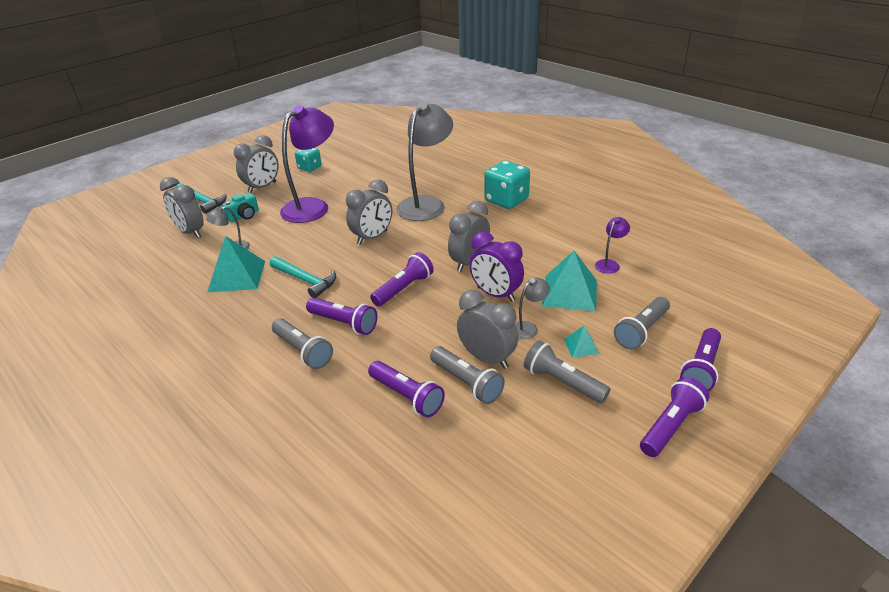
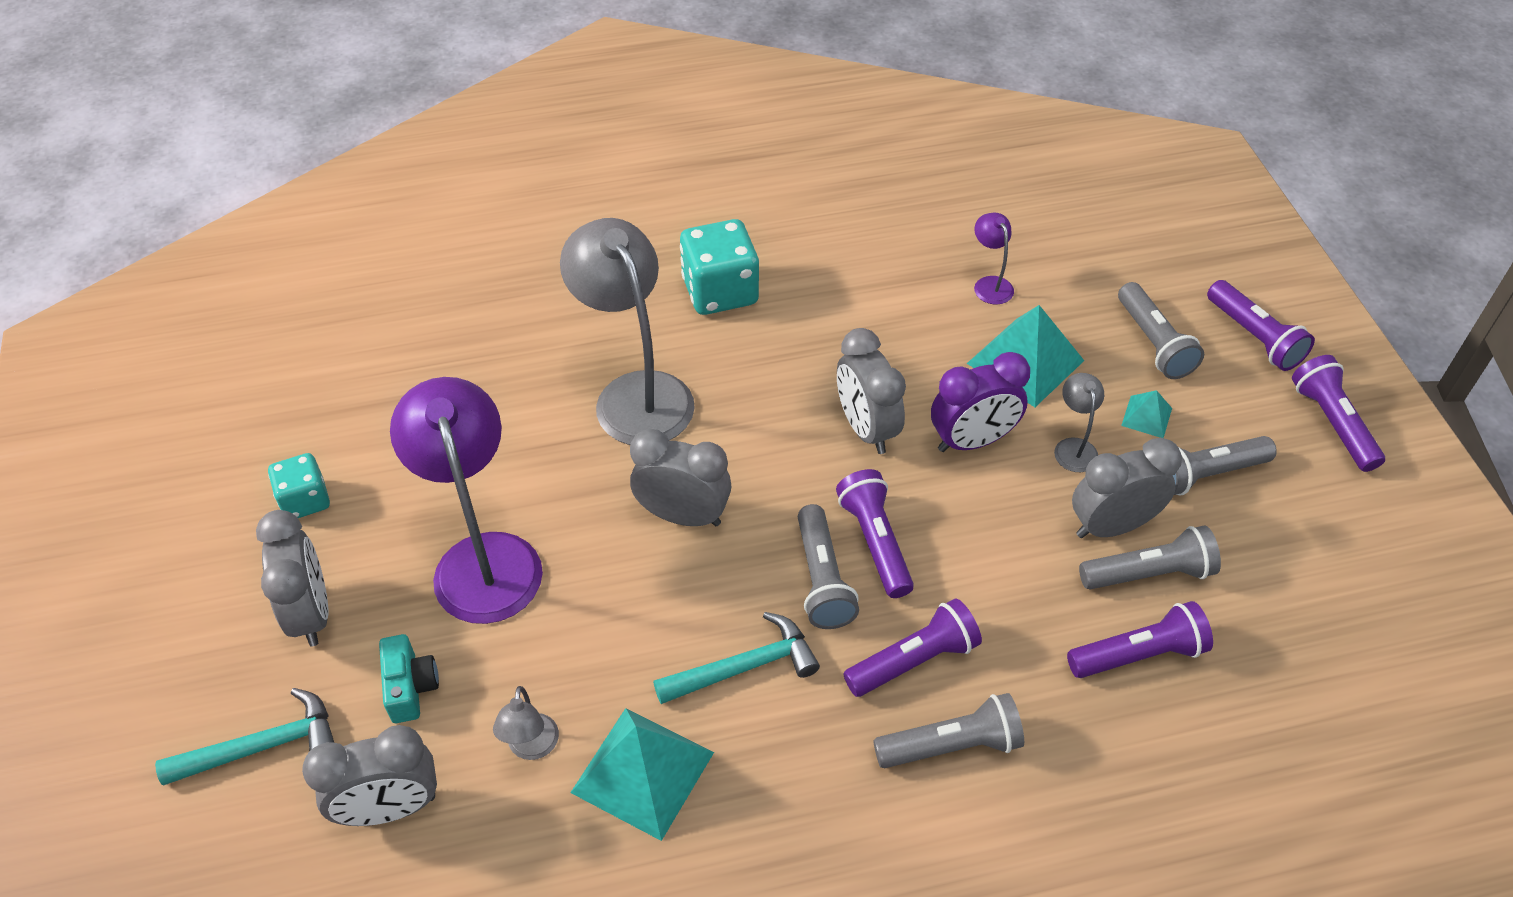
camera: 60 degrees left, 15 degrees up
grey clock [346,179,392,245] -> grey clock turned 60 degrees counterclockwise [630,429,732,526]
none -> grey flashlight [798,504,859,629]

